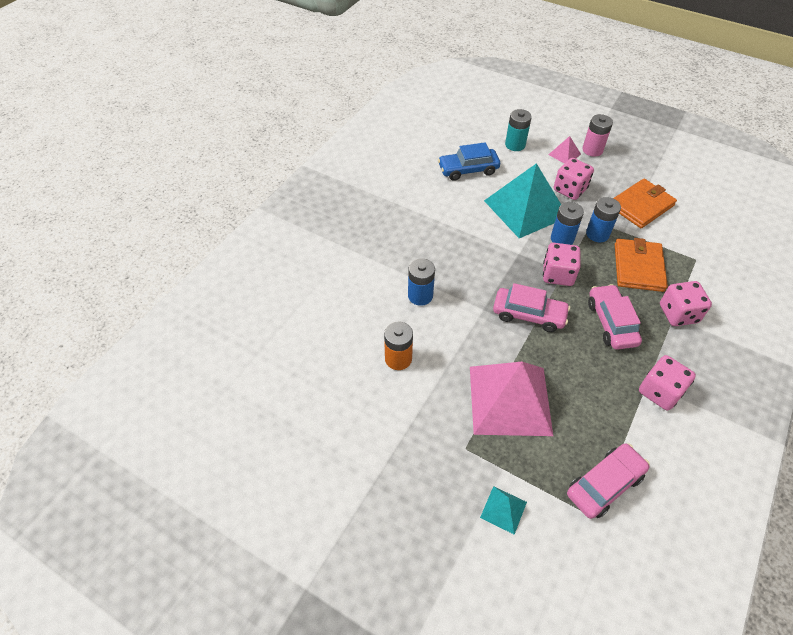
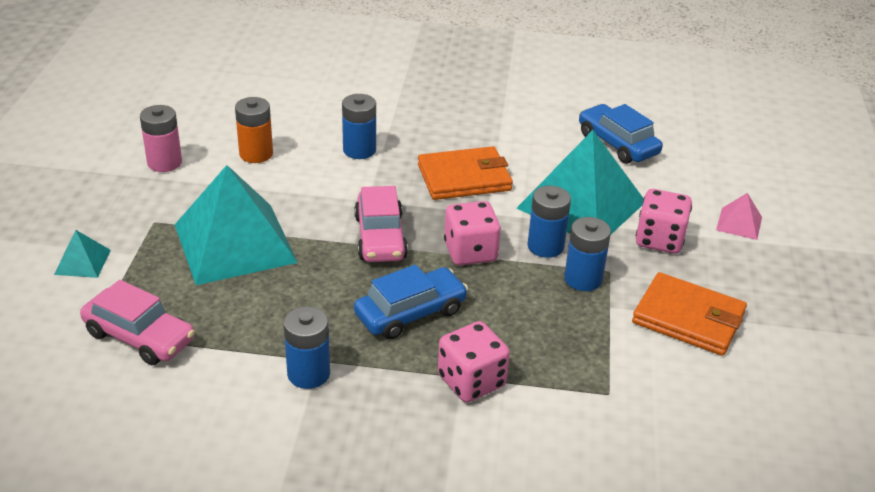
camera: 65 degrees right, 15 degrees down
pink pyramid [470,362,553,436] -> turquoise pyramid [175,165,298,285]
turquoise battery [505,109,532,151] -> none
pink battery [582,114,613,157] -> pink battery moved to [140,105,182,172]
pink car [588,284,642,350] -> blue car [354,265,468,340]
orange wallet [615,238,668,292] -> orange wallet moved to [418,146,513,200]
pink dice [639,355,696,410] -> blue battery [284,306,330,389]

